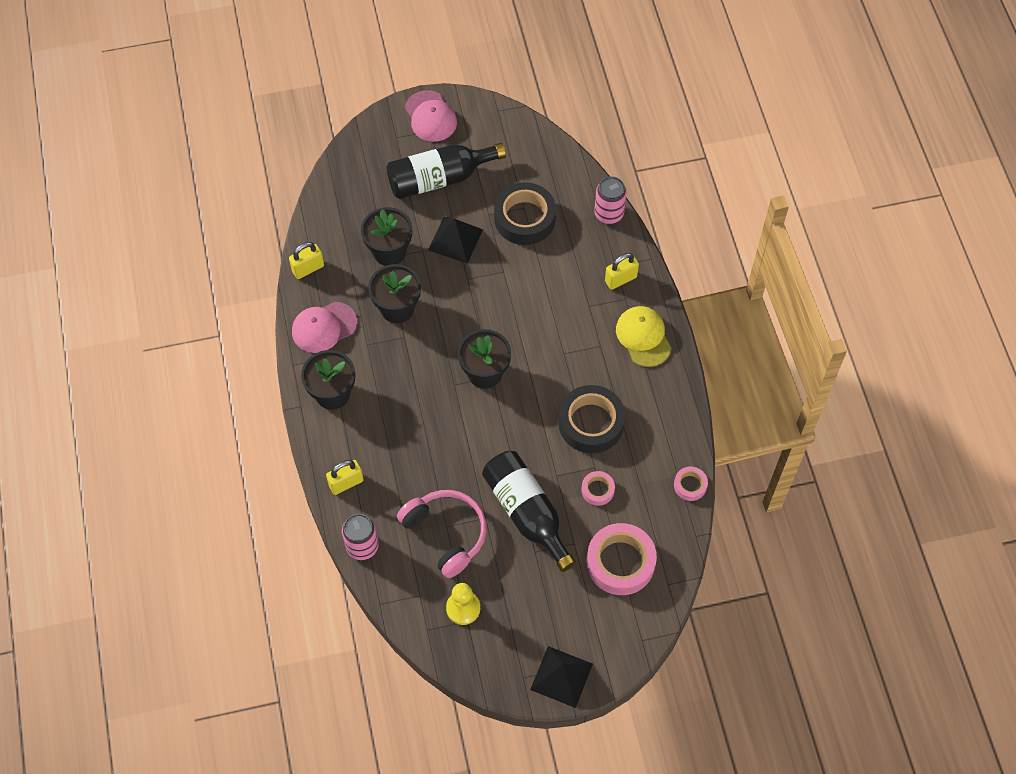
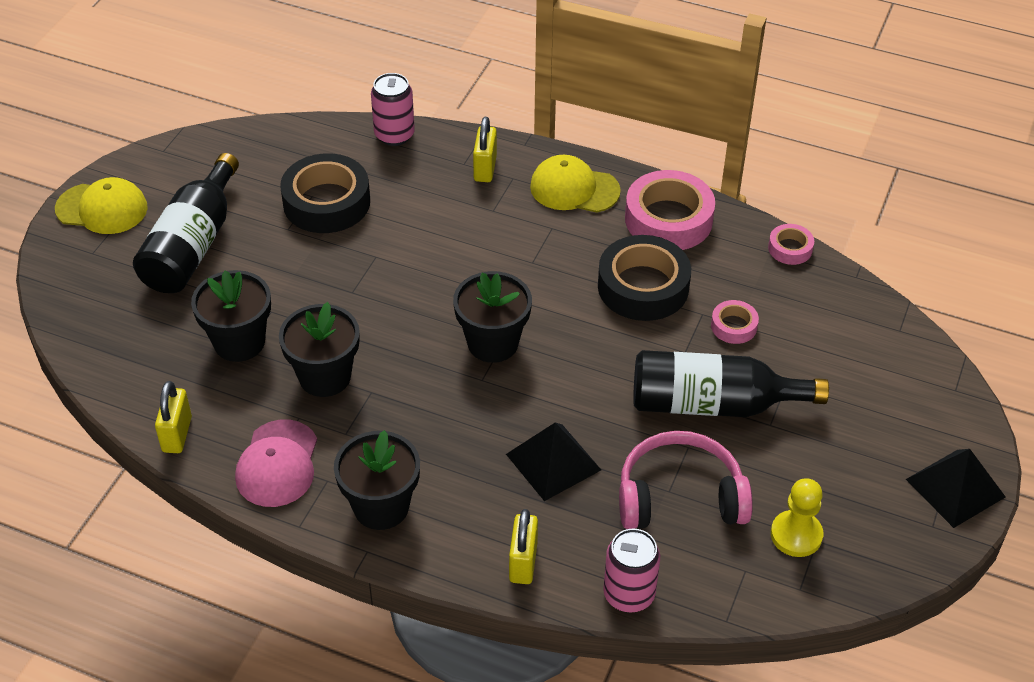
camera: 55 degrees left, 15 degrees down
pink cap [405,90,457,142] -> yellow cap [55,177,148,234]
black pyramid [428,217,483,264] -> black pyramid moved to [506,423,601,501]
pink tape [587,523,657,595] -> pink tape moved to [625,170,715,250]

